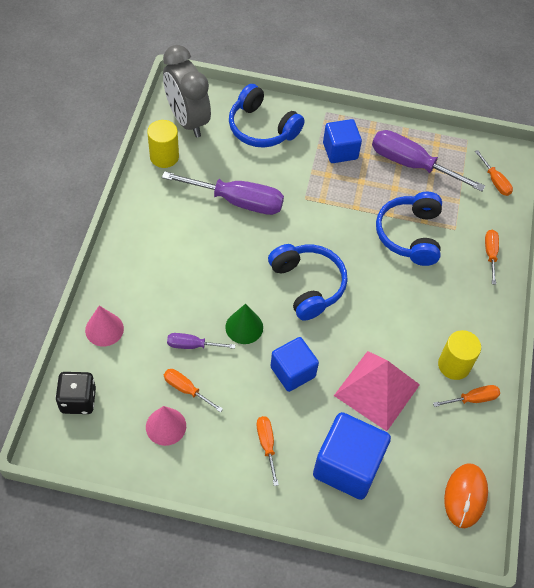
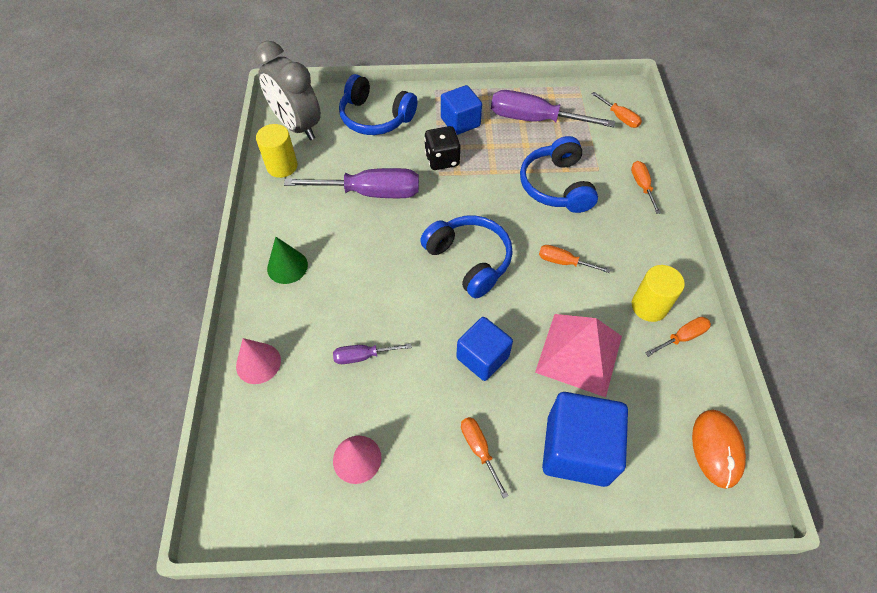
camera: 10 degrees left, 0 degrees up
black dice [55,372,96,414] -> black dice moved to [424,126,460,170]
orange screwdriver [164,369,223,412] -> orange screwdriver moved to [539,245,611,273]
green cone [225,304,263,344] -> green cone moved to [267,237,308,284]

